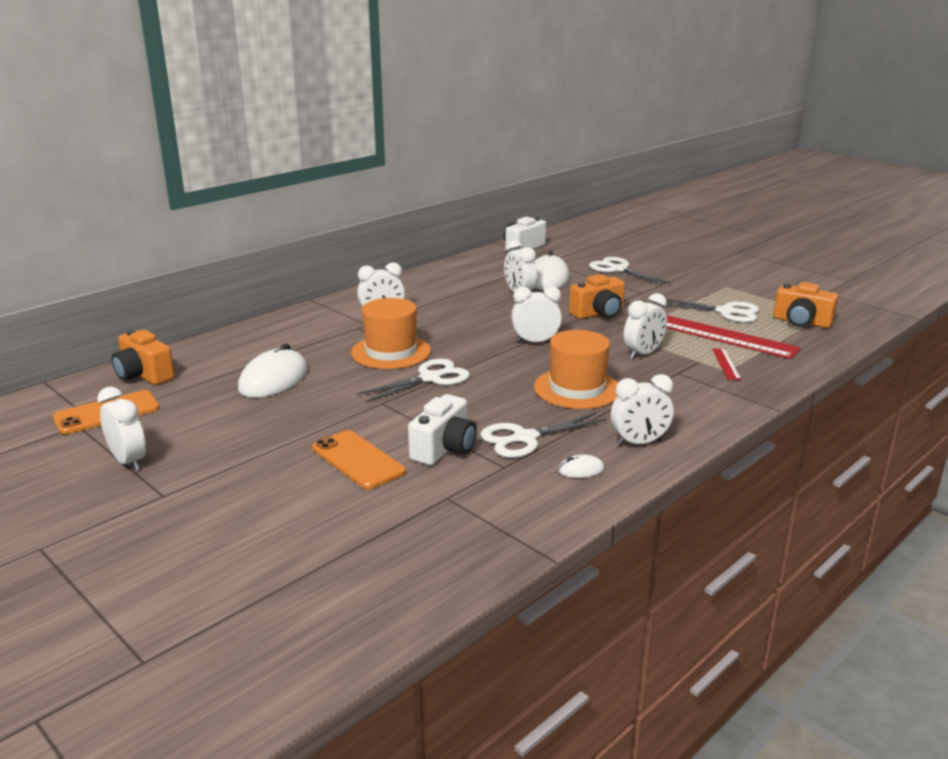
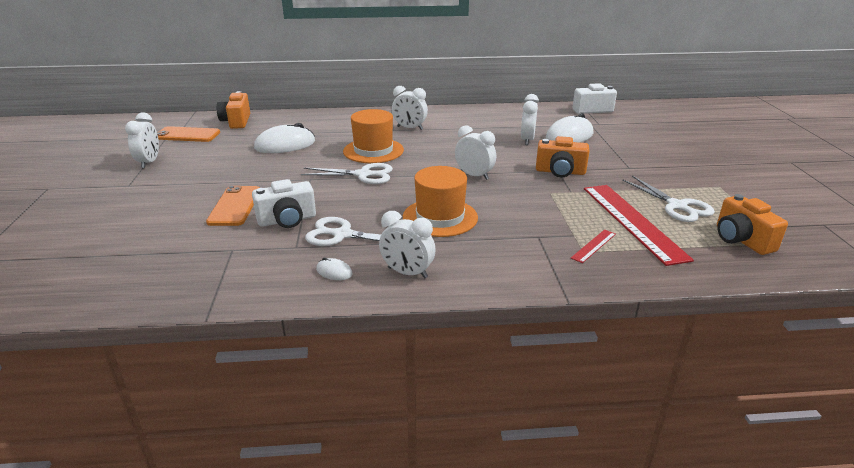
camera: 40 degrees right, 5 degrees up
white scissors [589,257,671,285] -> none
white clock [624,293,667,359] -> none

